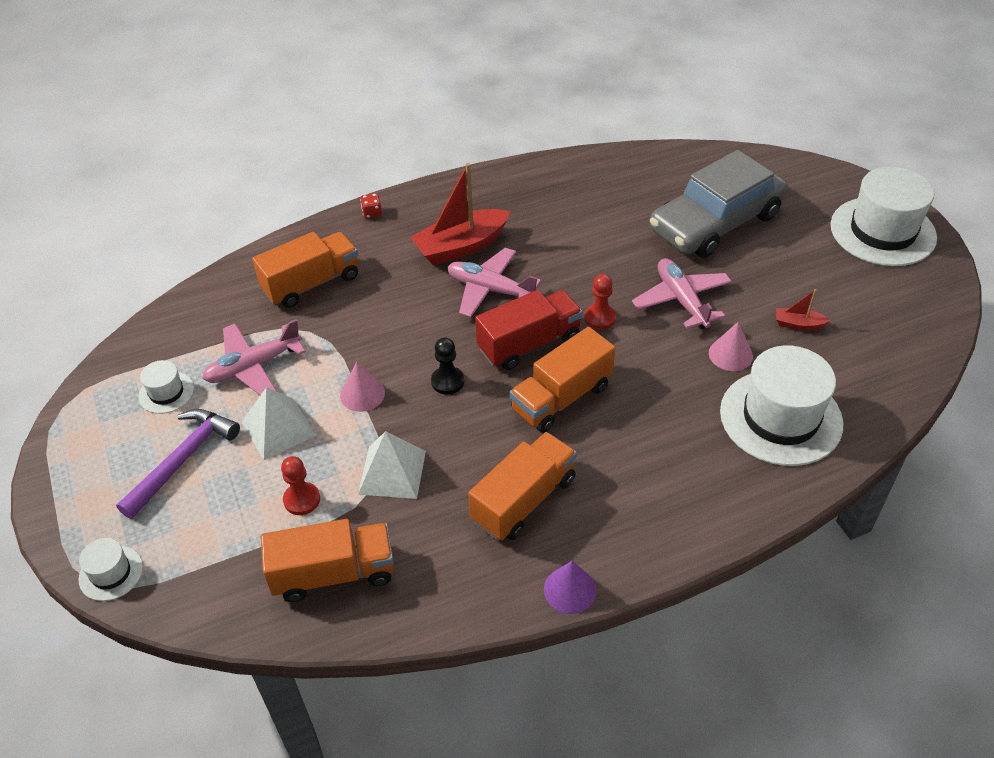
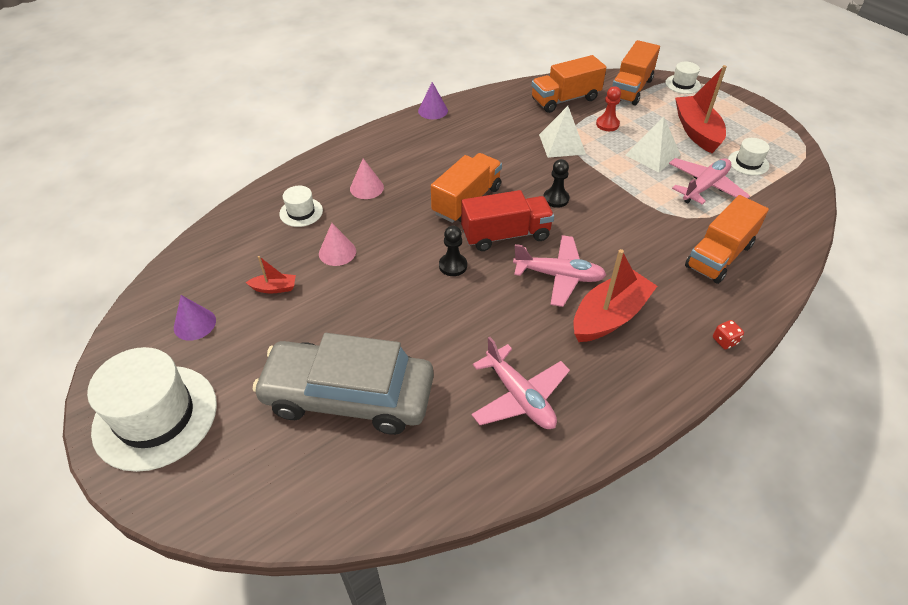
camera: 165 degrees right, 0 degrees up
purple hammer [116,409,240,519] -> red boat [675,65,727,153]
pink cone [340,362,385,412] -> pink cone moved to [350,158,384,199]
orange truck [468,432,577,541] -> orange truck moved to [612,40,660,105]
red truck [475,290,583,370] -> red truck turned 150 degrees counterclockwise [461,190,554,251]
red pawn [584,274,616,330] -> black pawn [439,226,467,276]
pink plane [632,258,732,329] -> pink plane moved to [471,337,570,429]
grey car [650,150,788,258] -> grey car turned 120 degrees counterclockwise [253,333,434,435]
white hat [720,345,843,466] -> white hat [279,186,323,227], size x0.47
none -> purple cone [174,295,216,341]

